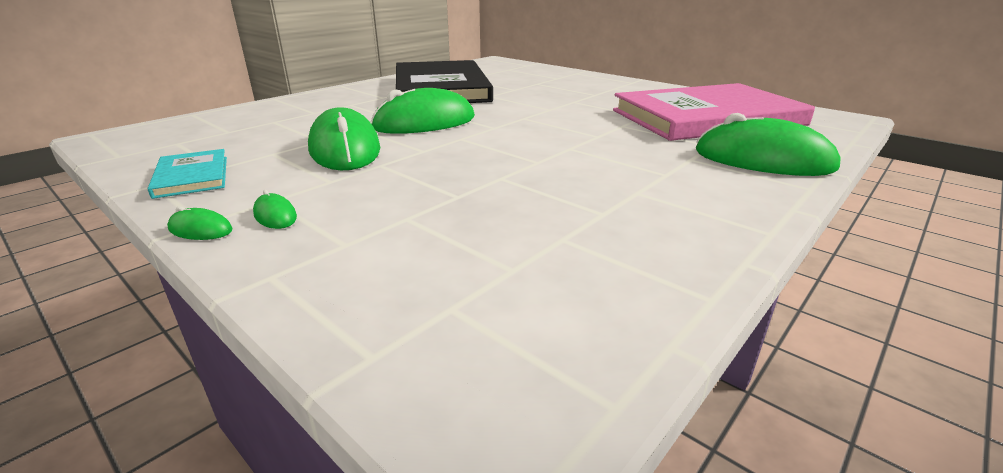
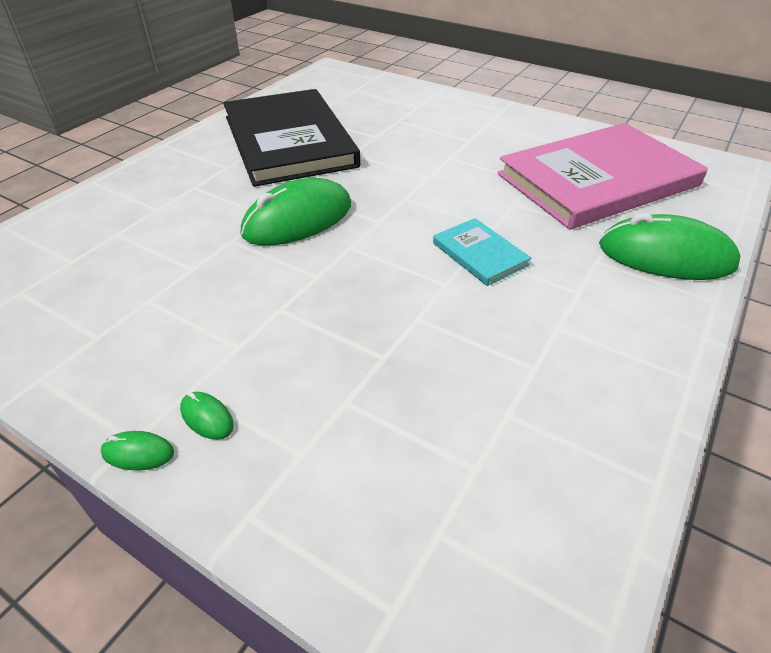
camera: 10 degrees left, 15 degrees up
turquoise book [147,149,227,199] -> turquoise book moved to [433,218,531,286]
green mouse [308,107,380,170] -> none

